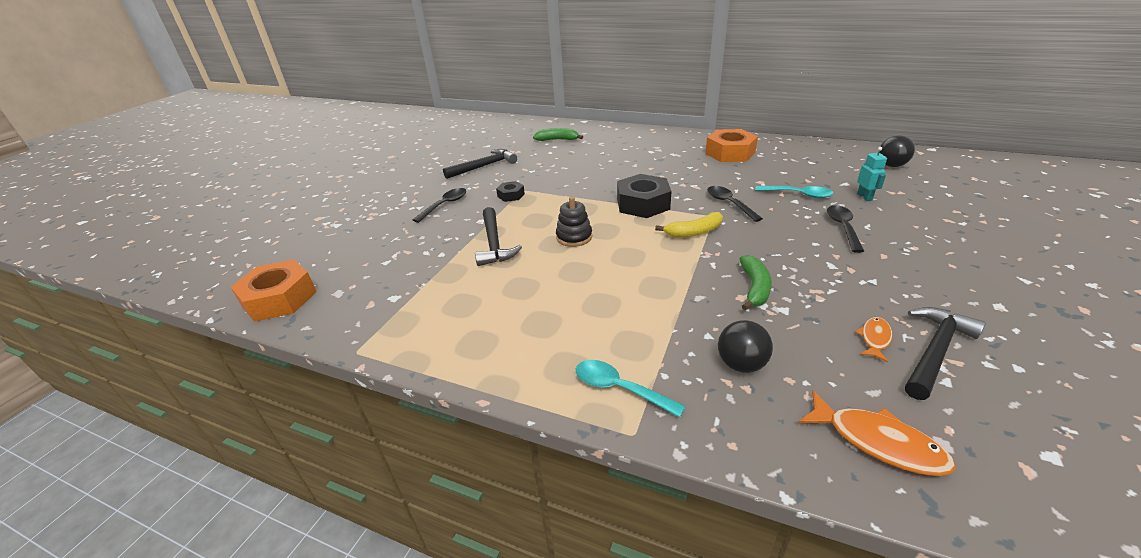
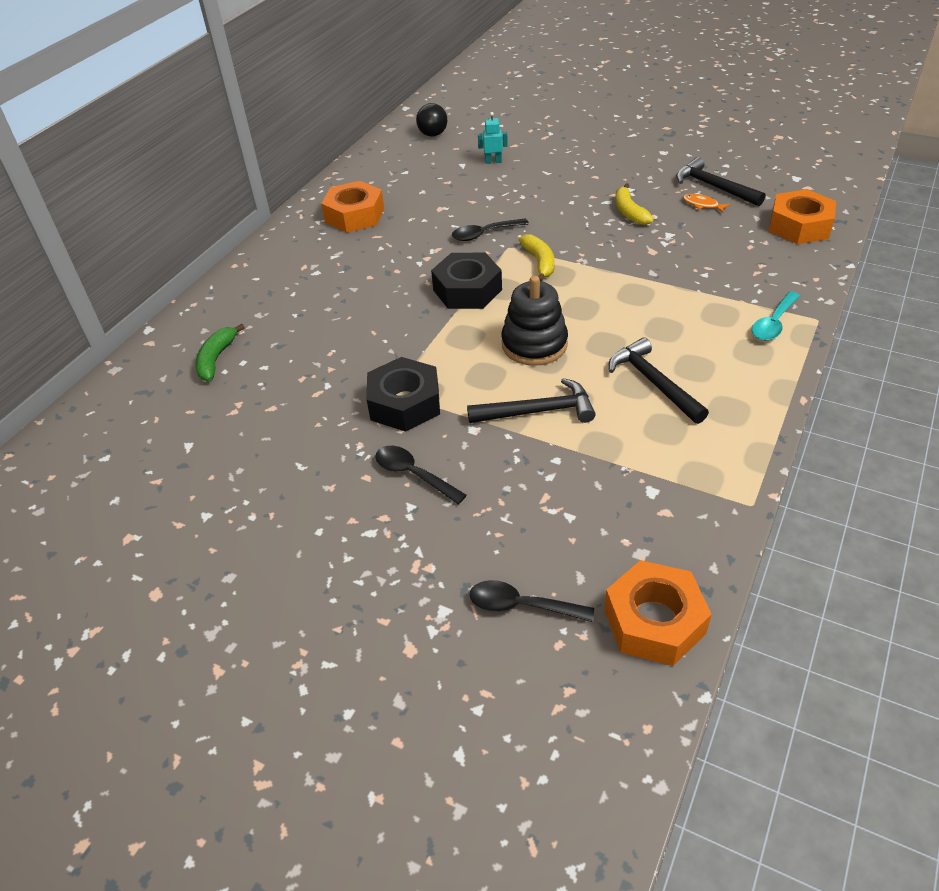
camera: 85 degrees left, 10 degrees up
black hammer [443,149,517,179] -> black hammer moved to [609,337,709,424]
black nut [496,181,525,202] -> black nut [367,357,440,432], size x1.97
black stacking toy [556,197,592,247] -> black stacking toy [501,276,568,366], size x1.51
black ball [718,320,773,373] -> none
green banana [740,255,772,310] -> none
turquoise spoon [755,186,834,199] -> none
orange fish [798,390,956,476] -> orange nut [769,189,836,244]
black spoon [827,205,864,253] -> black spoon moved to [470,580,594,622]
none -> yellow banana [615,183,654,225]

